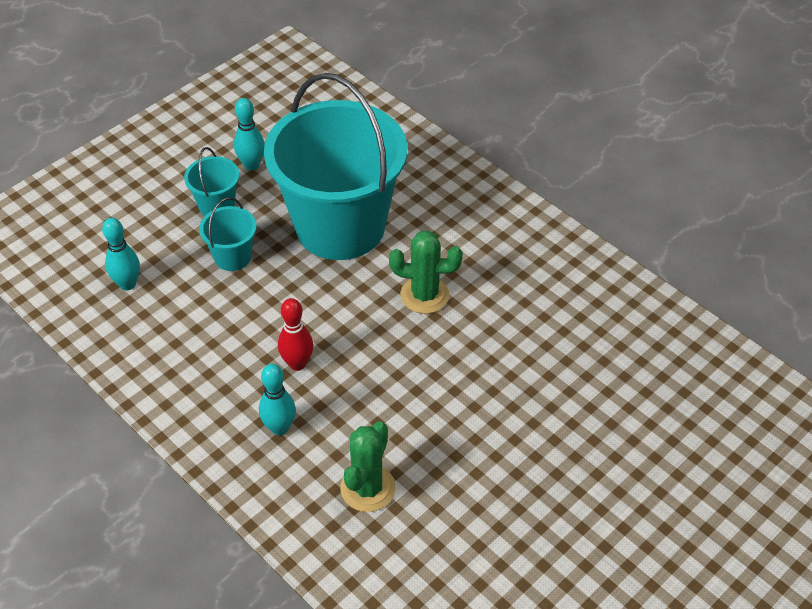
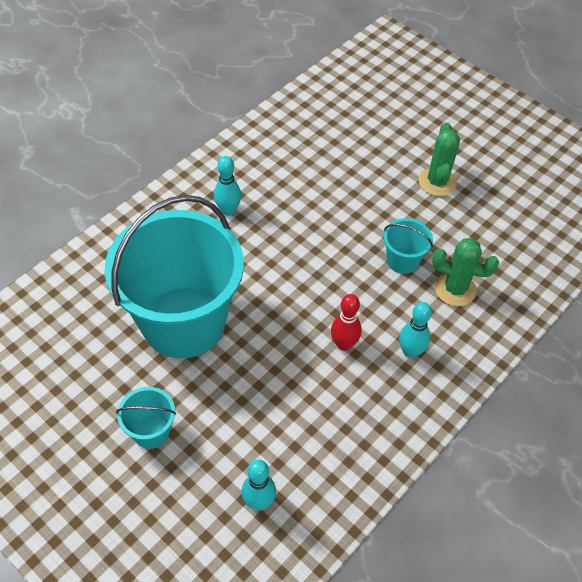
camera: 95 degrees left, 5 degrees up
turquoise bucket [199,197,257,271] -> turquoise bucket moved to [383,218,433,274]
turquoise bowling pin [234,98,265,170] -> turquoise bowling pin moved to [214,156,241,216]
green cactus [389,230,463,314] -> green cactus moved to [419,122,460,196]

